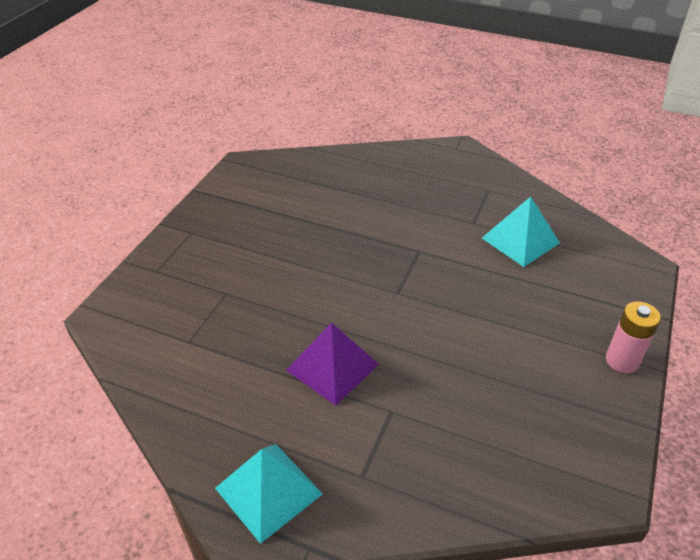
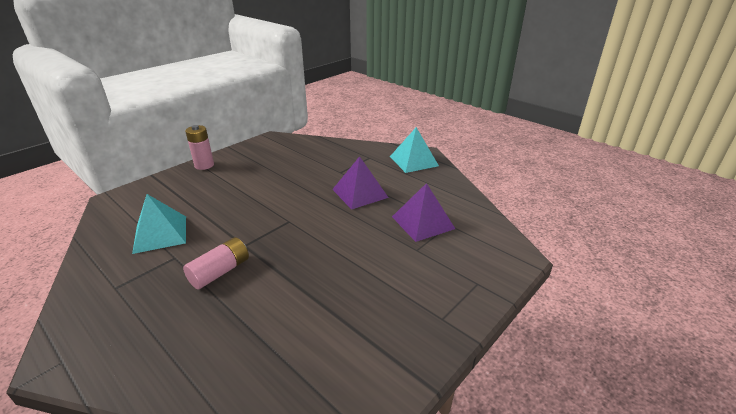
camera: 160 degrees left, 10 degrees down
none -> pink battery [183,237,249,290]
none -> purple pyramid [392,183,455,242]

